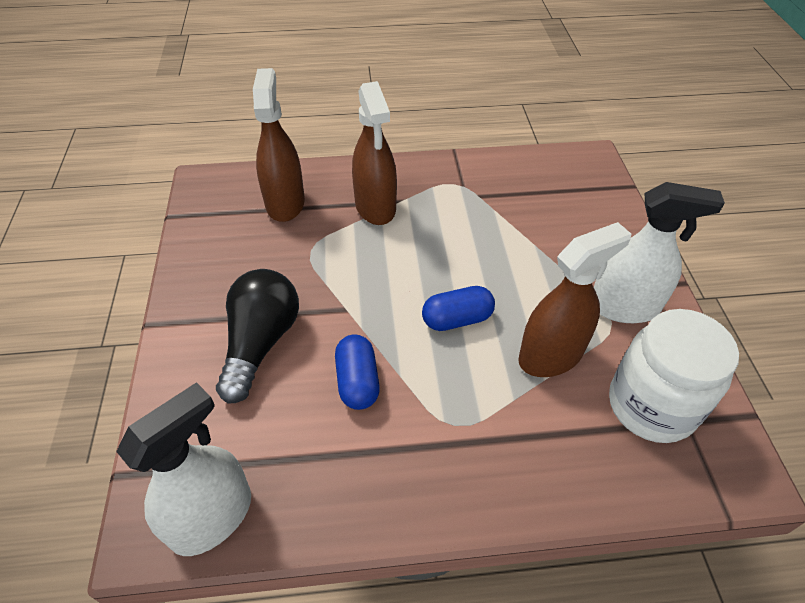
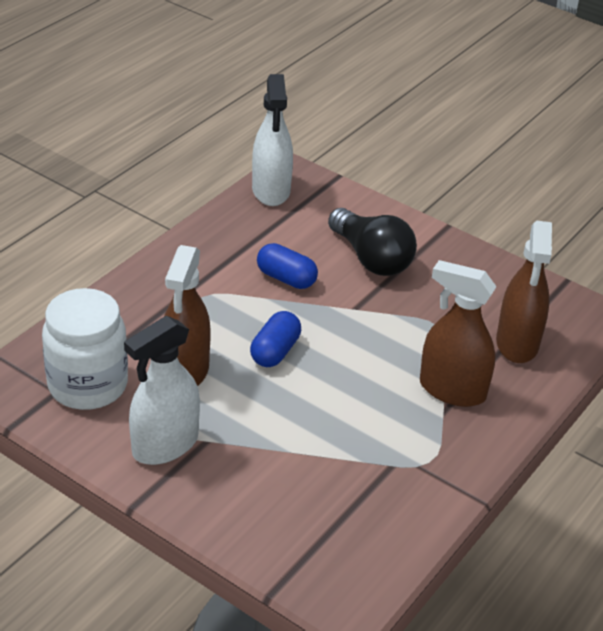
camera: 130 degrees right, 10 degrees down
brown spray bottle [253,68,305,222] -> brown spray bottle turned 60 degrees clockwise [496,221,552,363]

